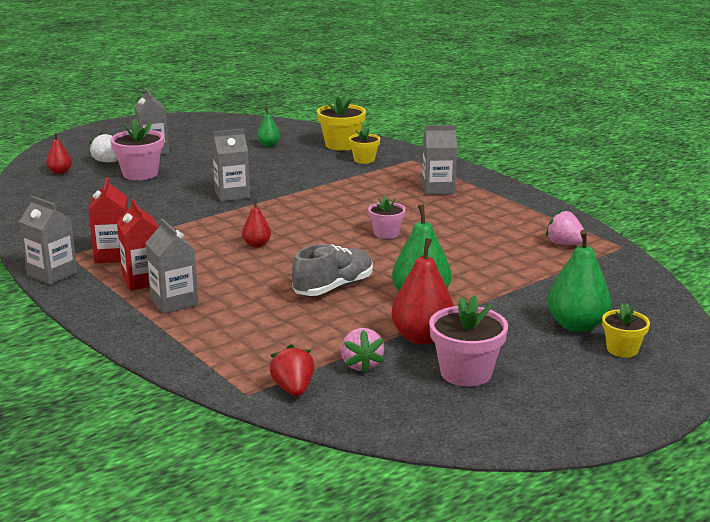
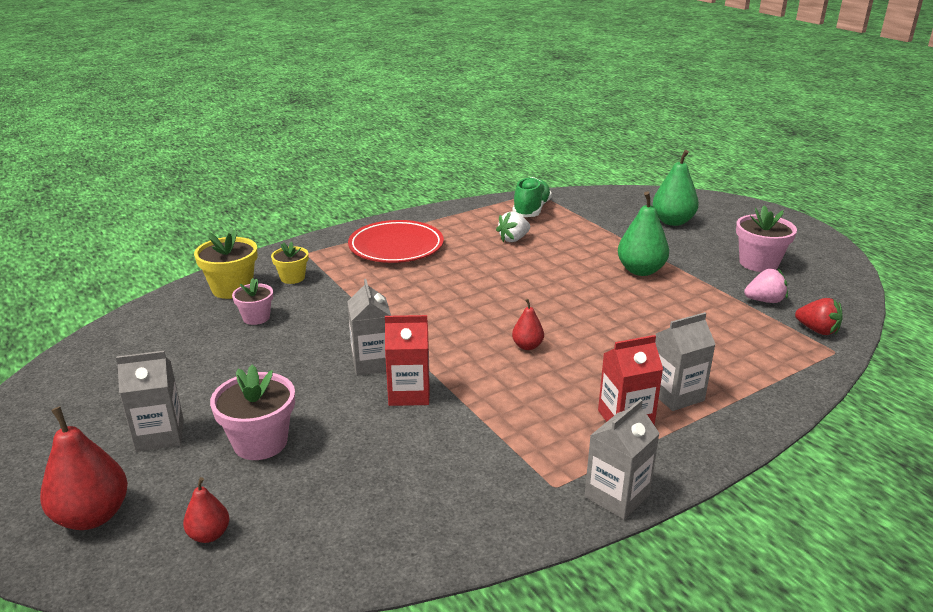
camera: 85 degrees left, 5 degrees up
red carton [88,178,128,263] -> red carton moved to [385,315,430,406]
white strawberry [89,132,118,162] -> white strawberry moved to [496,212,530,242]
green pear [257,107,280,147] -> none
red strawberry [269,344,315,396] -> red strawberry turned 135 degrees counterclockwise [795,298,843,335]
grey shoe [292,244,373,296] -> none
pink flower pot [368,196,406,239] -> pink flower pot moved to [232,278,273,325]
red pear [392,238,454,345] -> red pear moved to [40,407,128,530]
grey carton [422,125,457,195] -> red plate [348,220,444,263]
pink strawberry [546,209,584,245] -> green shoe [512,177,552,217]
yellow flower pot [602,303,650,358] -> none

